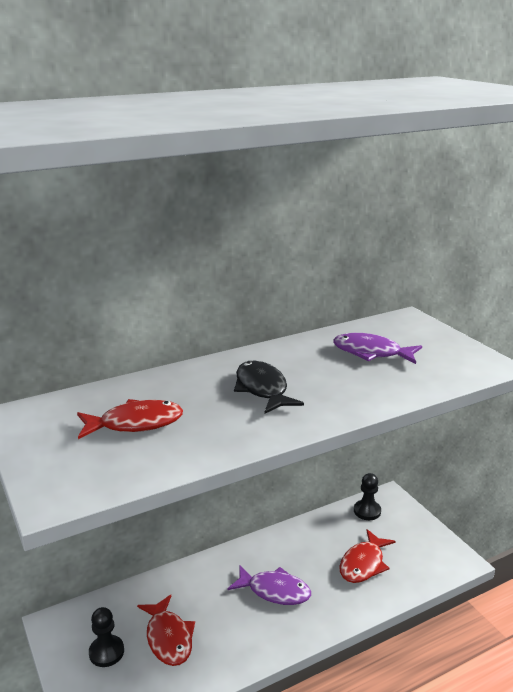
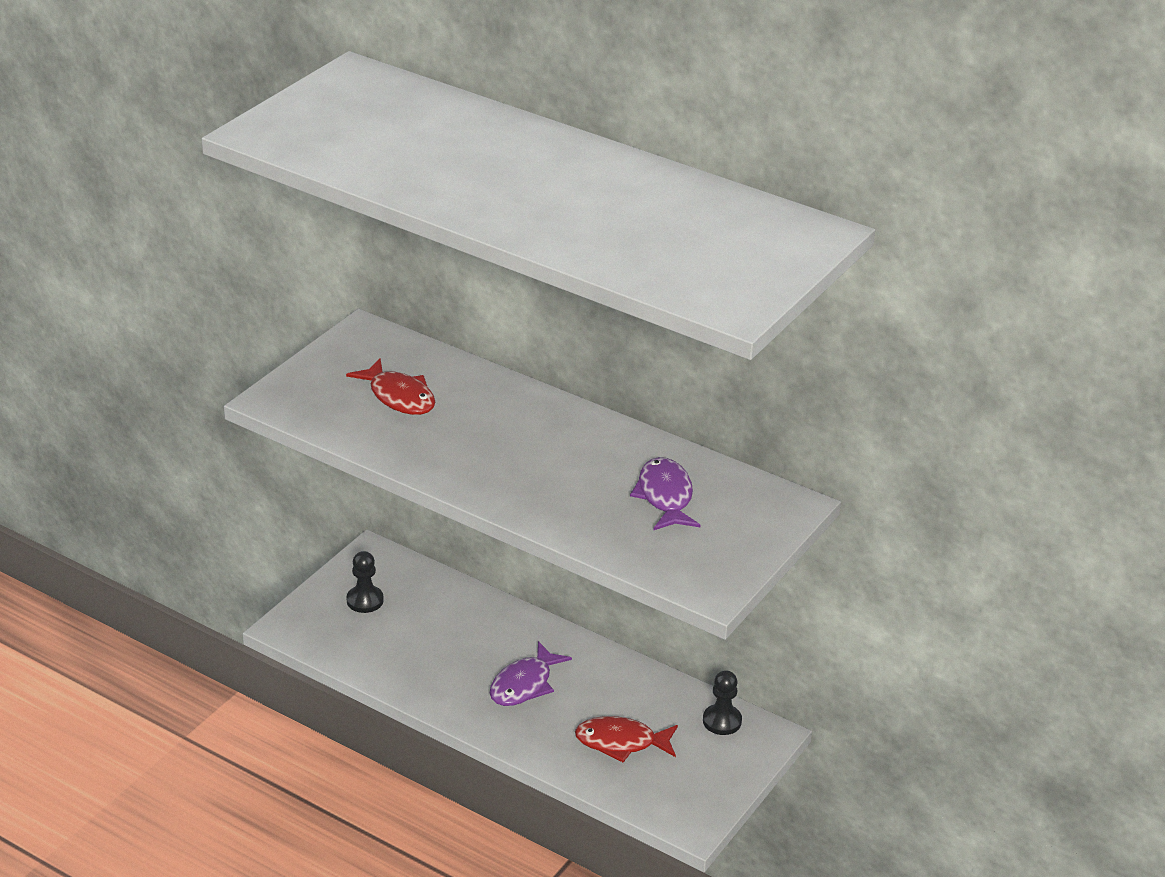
camera: 60 degrees right, 10 degrees up
red fish [137,595,195,666] -> none
purple fish [228,565,311,605] -> purple fish turned 45 degrees clockwise [490,641,572,706]
black fish [234,361,304,414] -> none

